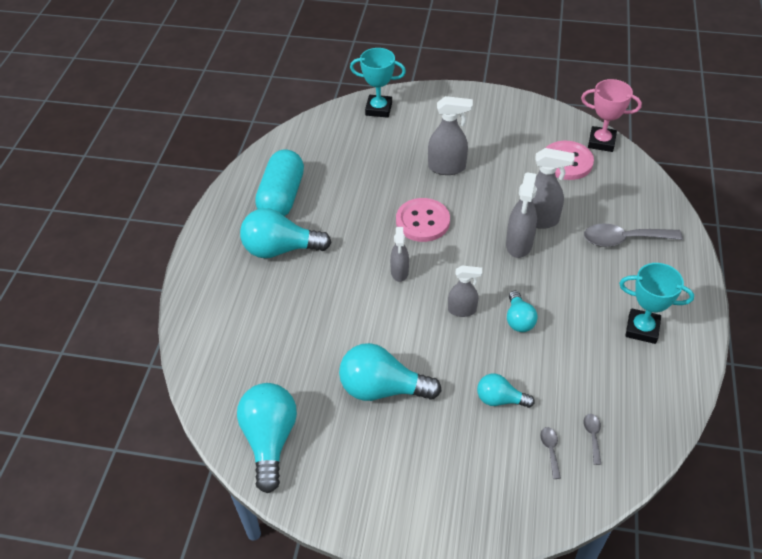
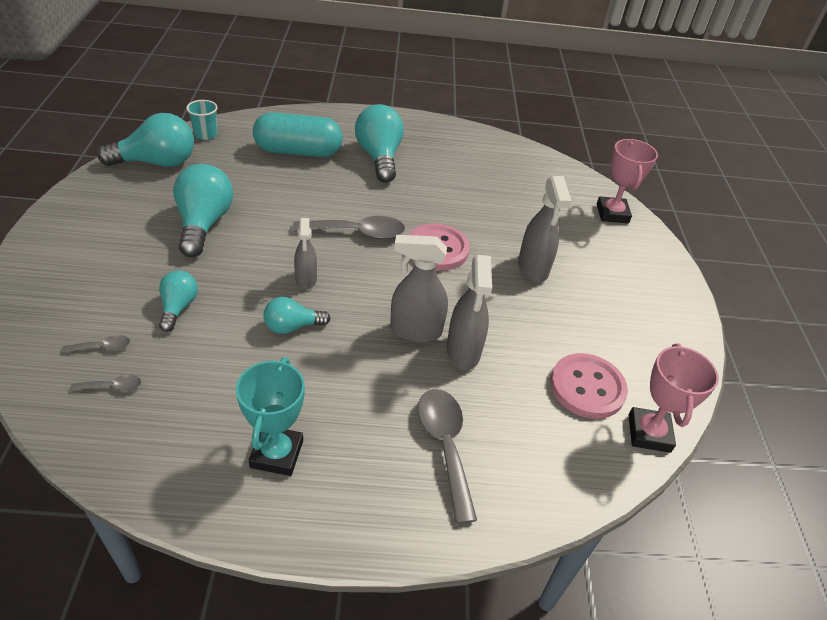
camera: 75 degrees right, 5 degrees down
turquoise capsule [255,149,304,216] -> turquoise capsule moved to [253,112,343,157]
turquoise trophy [350,48,406,118] -> pink trophy [597,139,658,223]
grey spray bottle [390,227,409,282] -> grey spoon [292,216,405,239]
none -> turquoise cup [186,100,218,140]

